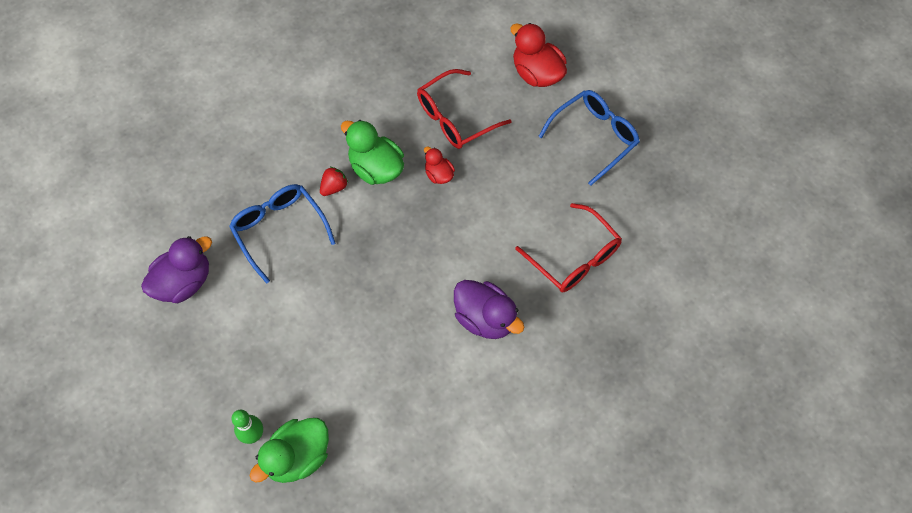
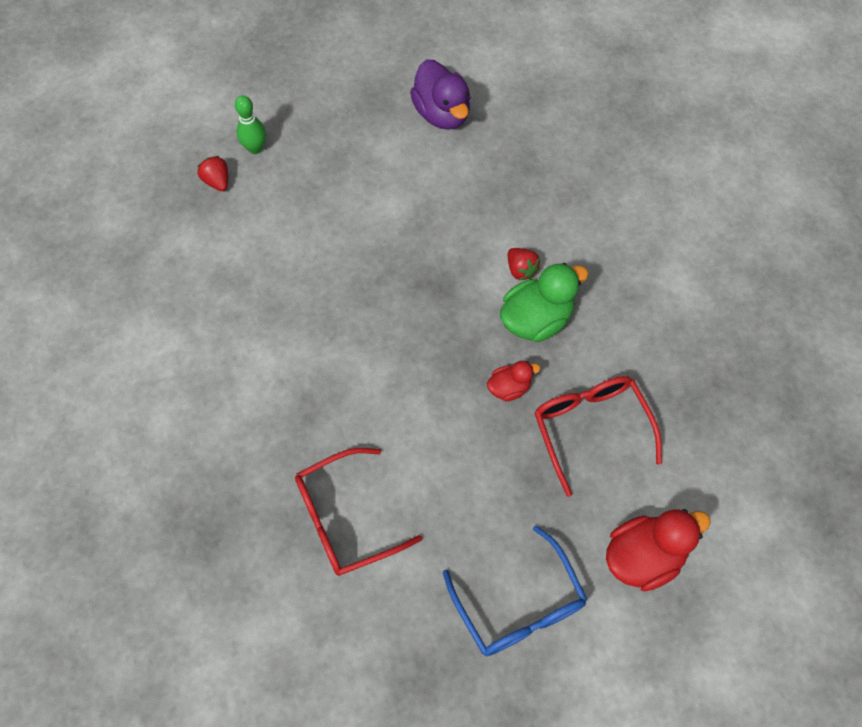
camera: 105 degrees right, 0 degrees up
blue glasses [229,184,335,284] -> none
green duck [250,418,329,483] -> red strawberry [197,156,228,191]
purple duck [454,280,525,339] -> none

